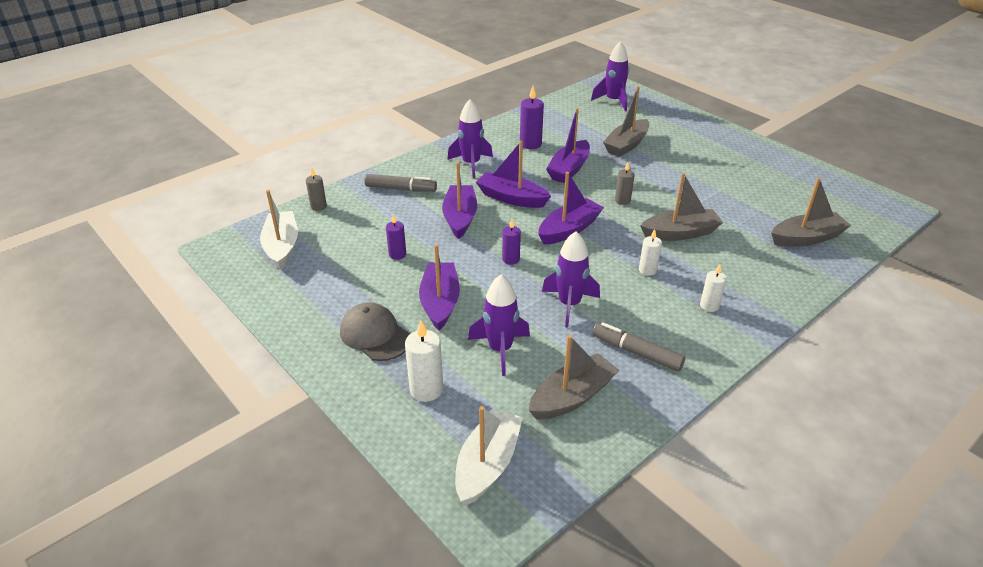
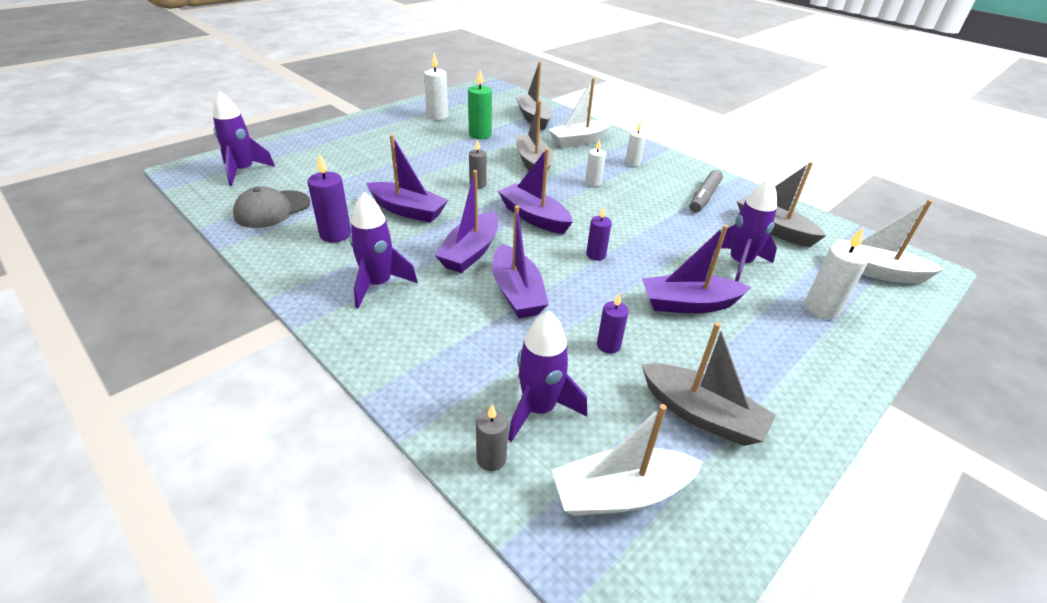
camera: 95 degrees left, 0 degrees up
grey cap [340,302,410,361] -> grey cap moved to [233,186,310,228]
grey marker [365,174,437,192] -> none
purple boat [442,162,477,239] -> purple boat turned 105 degrees counterclockwise [492,205,549,318]
purple rocket [542,231,600,327] -> purple rocket moved to [508,310,587,442]
grey boat [603,86,649,157] -> grey boat moved to [641,322,776,446]
none -> white candle [424,53,448,120]
none -> green candle [468,70,492,139]
none -> white boat [548,78,612,148]

